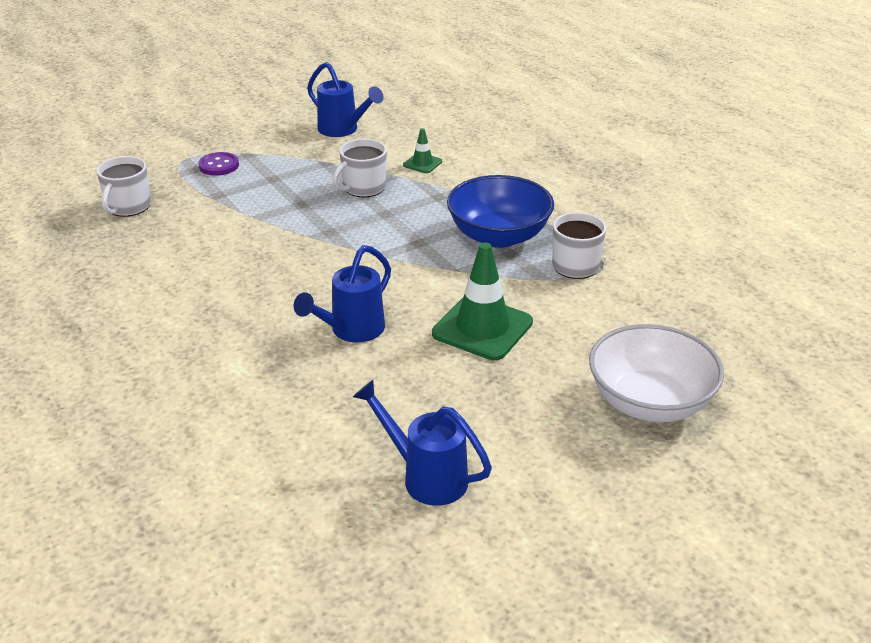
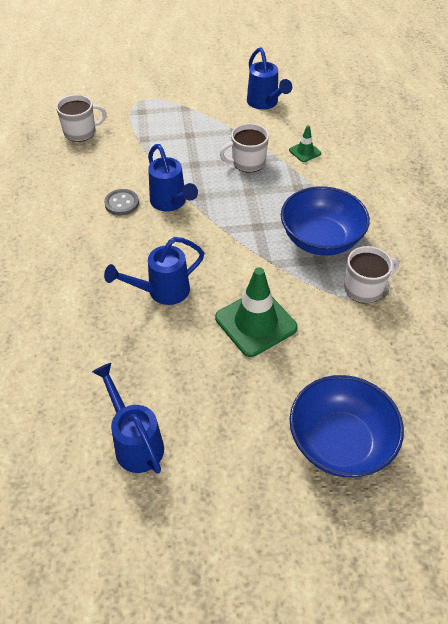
camera: 25 degrees right, 15 degrees up
white mug [96,156,151,217] -> white mug turned 150 degrees counterclockwise [56,95,107,142]
purple button [198,152,239,176] -> none
white bowl [589,324,724,422] -> blue bowl [290,375,404,478]
none -> grey button [104,189,139,215]
none -> blue watering can [148,144,198,211]

